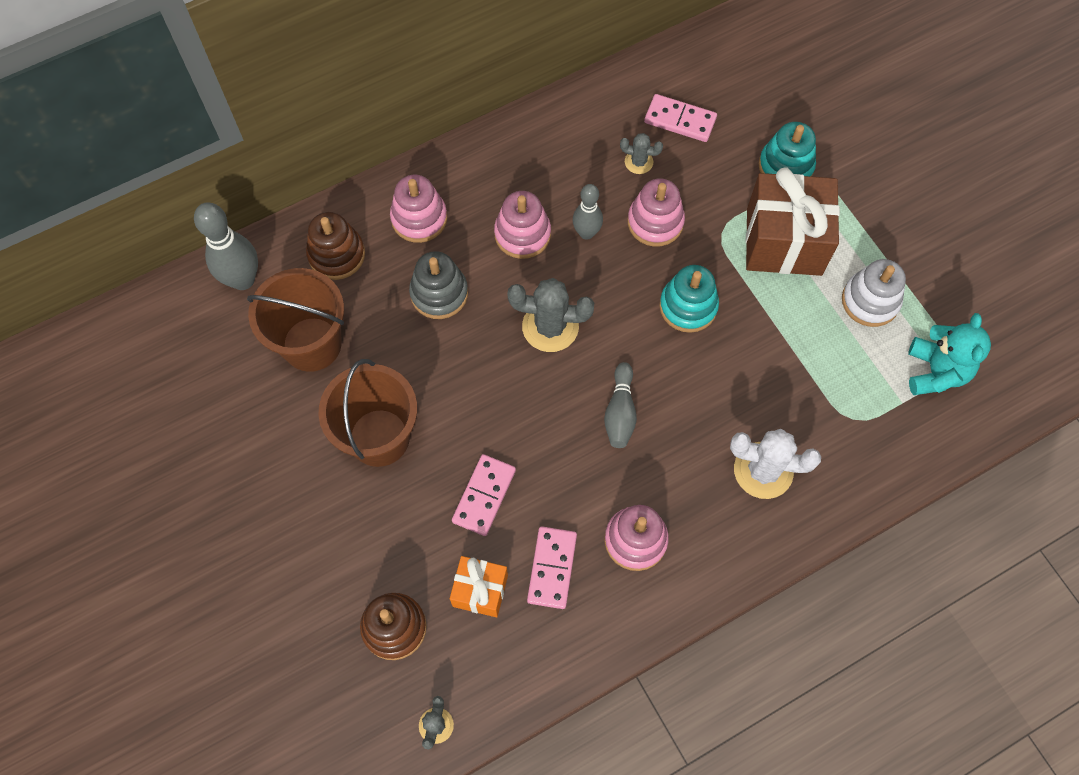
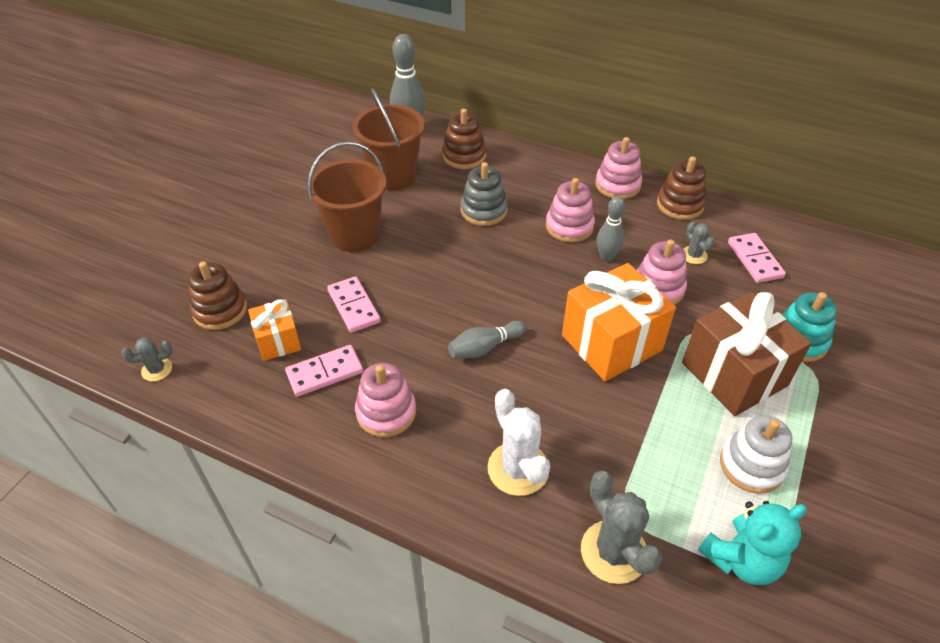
camera: 55 degrees right, 20 degrees down
pink stacking toy [390,175,447,243] -> pink stacking toy moved to [595,137,642,199]
pink domino [452,454,516,536] -> pink domino turned 75 degrees clockwise [327,276,381,333]
grey cactus [507,278,594,352] -> grey cactus moved to [581,471,662,584]
turquoise stacking toy [659,265,719,333] -> orange gift [562,263,676,381]
none -> brown stacking toy [657,156,706,220]

